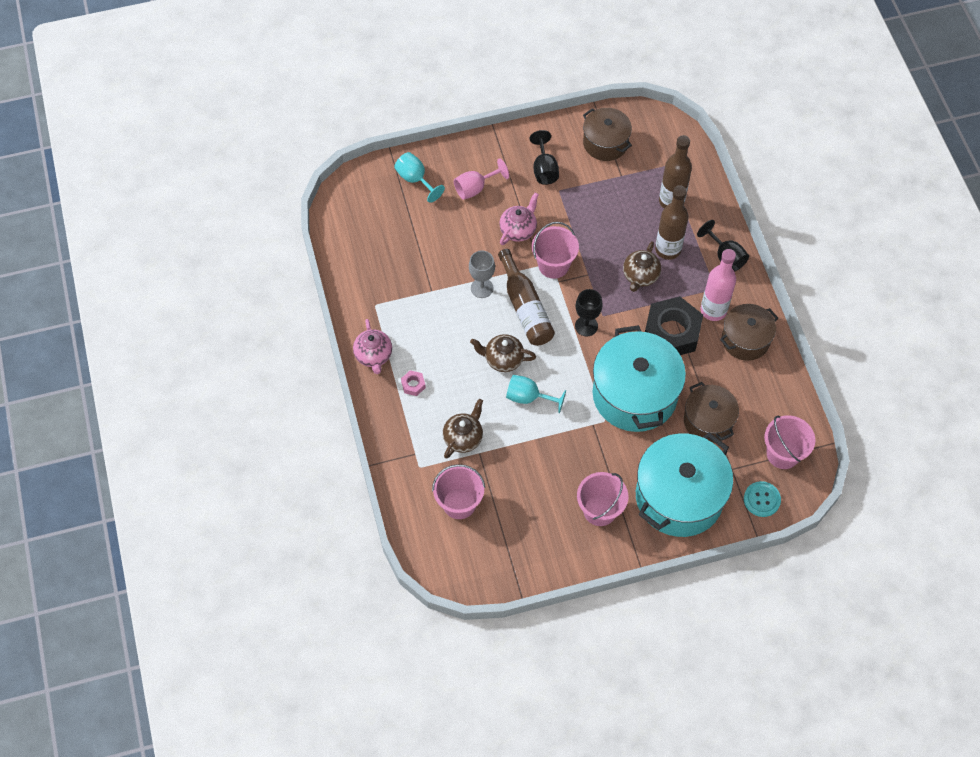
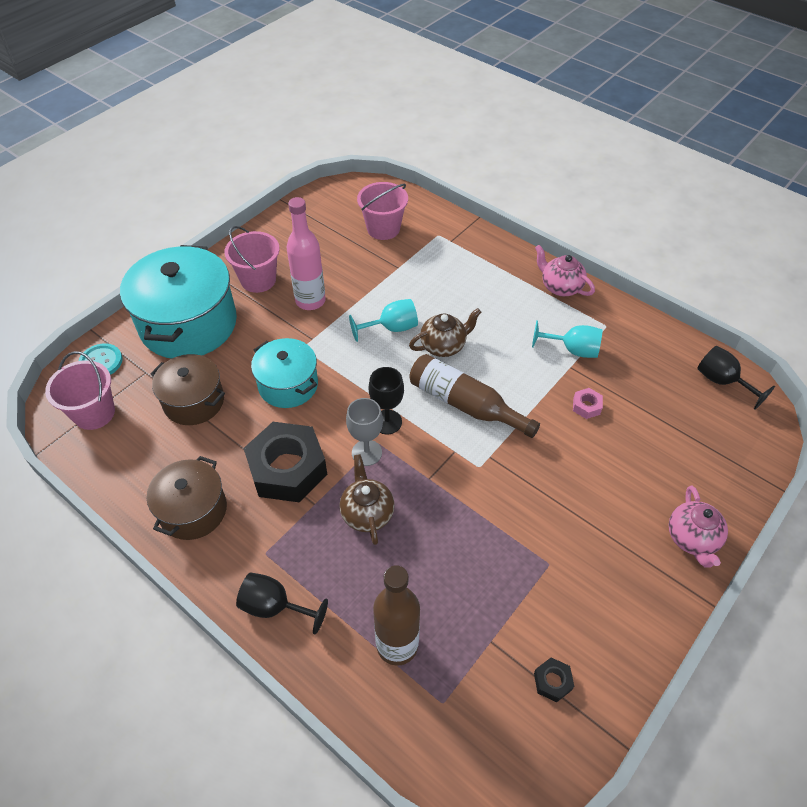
camera: 145 degrees right, 10 degrees down
turquoise goblet [394,152,445,203] -> turquoise goblet moved to [532,320,602,358]
pink nut [401,370,426,396] -> pink nut moved to [573,388,603,419]
brown teapot [443,399,483,459] -> none
pink goblet [454,158,509,200] -> none
grey goblet [469,250,495,298] -> grey goblet moved to [346,398,383,466]
pink teapot [499,193,539,245] -> pink teapot moved to [669,486,728,568]
black goblet [530,130,559,185] -> black goblet moved to [697,346,775,409]
pink bucket [532,222,579,279] -> none
brown pot [583,108,632,161] -> black nut [534,658,574,702]
turquoise pot [592,325,686,432] -> turquoise pot [251,338,318,408], size x0.58
brown bottle [655,185,689,260] -> none
pink bottle [701,249,736,321] -> pink bottle moved to [287,197,326,310]

